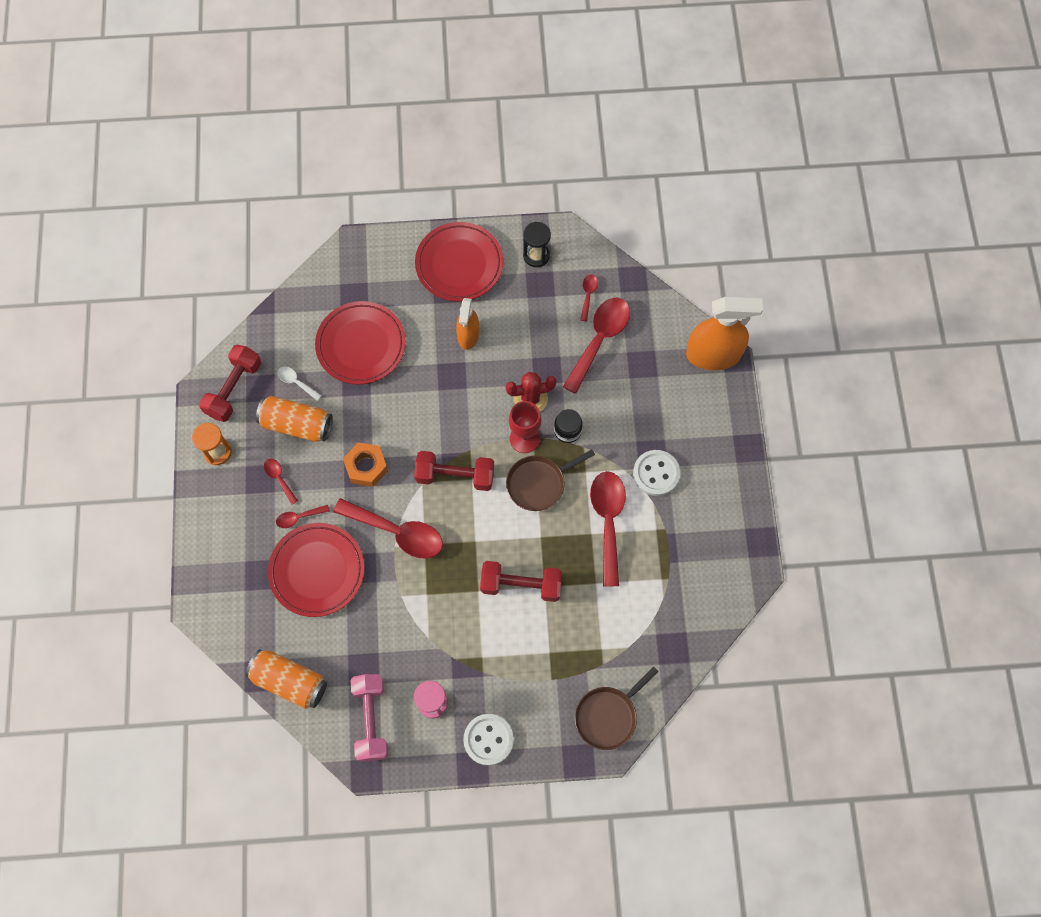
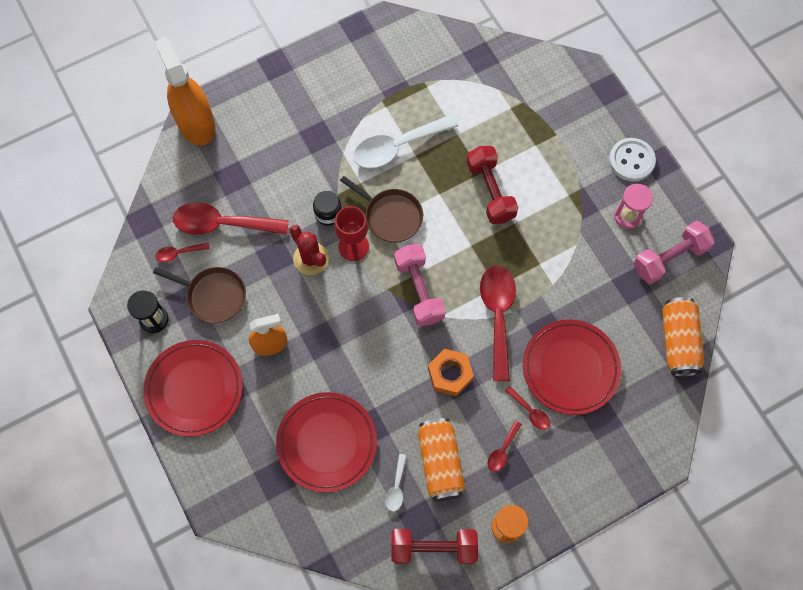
camera: 115 degrees left, 0 degrees up
red dumbbell [414,451,494,491] -> pink dumbbell [394,244,446,326]
brown pan [575,667,659,750] -> brown pan moved to [153,267,246,323]
red spoon [590,471,626,586] -> white spoon [353,114,458,169]
white button [633,450,680,496] -> none

